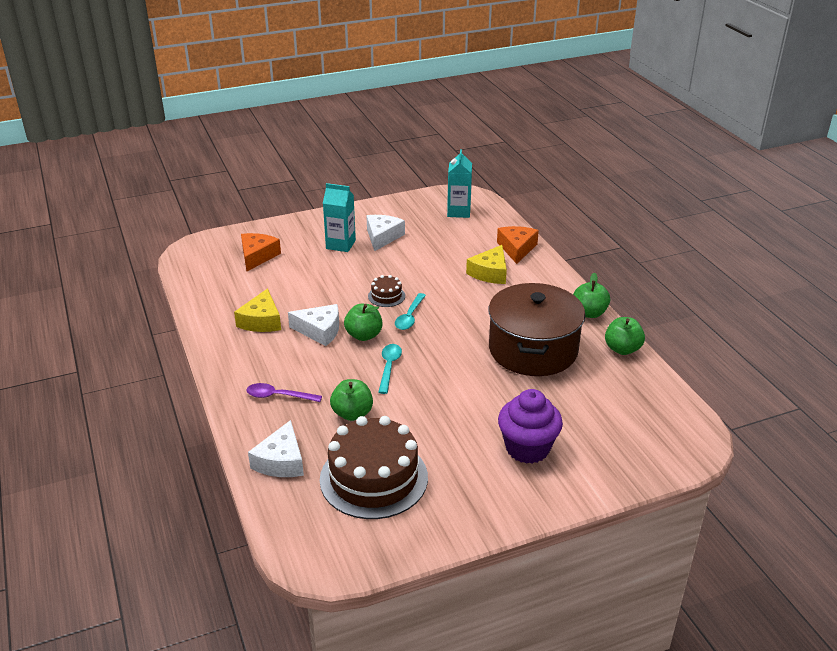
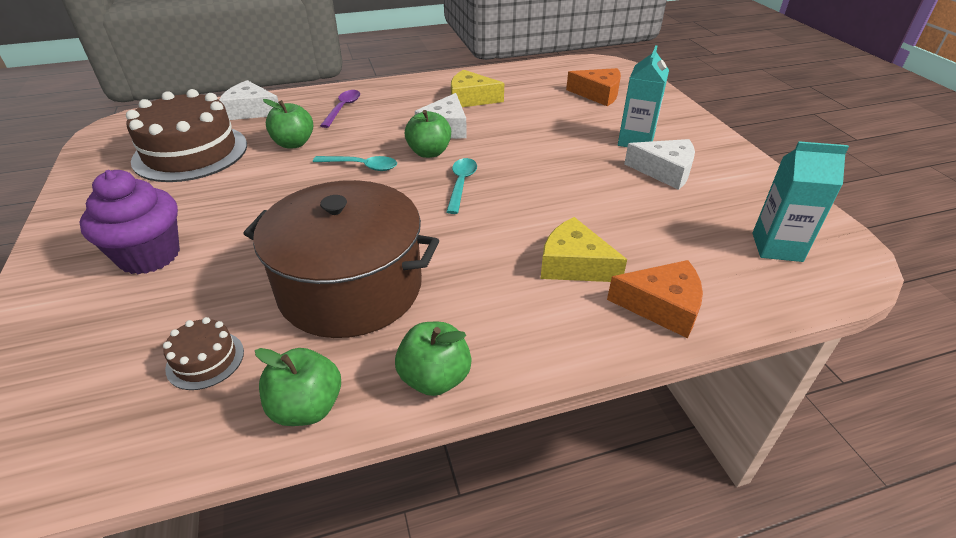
camera: 95 degrees right, 5 degrees up
brown cake [368,275,405,307] -> brown cake moved to [163,317,244,390]
turquoise spoon [395,293,426,330] -> turquoise spoon turned 75 degrees clockwise [446,158,477,214]

